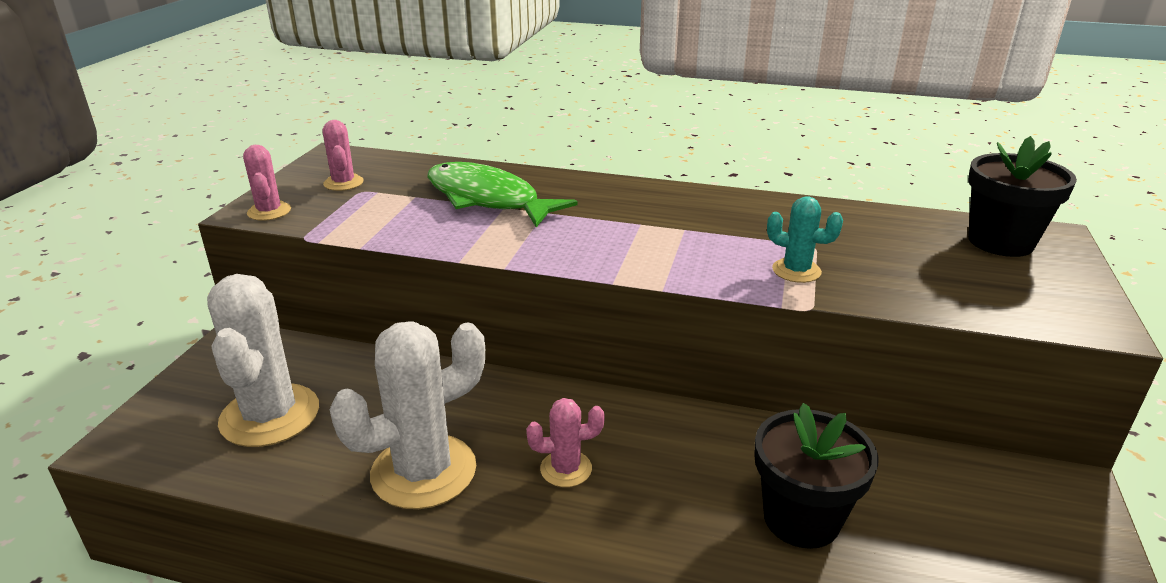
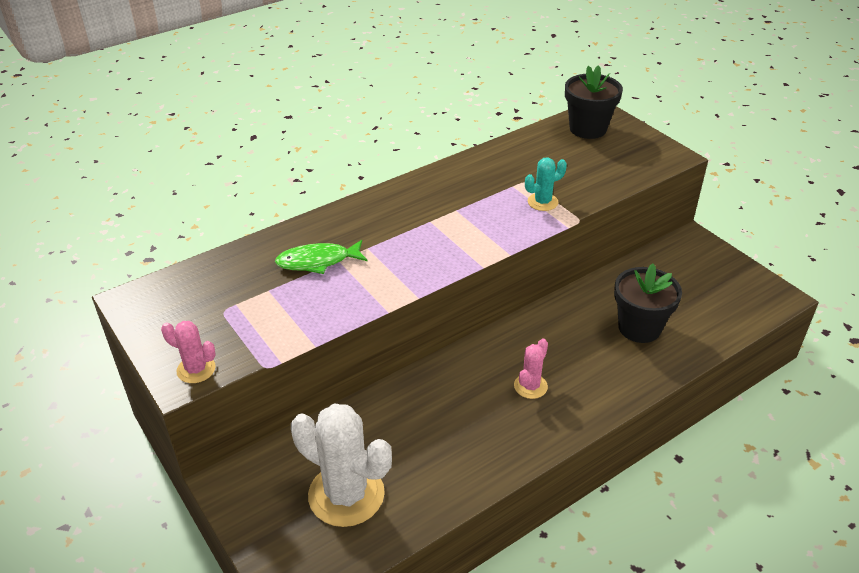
camera: 50 degrees left, 10 degrees up
pink cactus [323,120,364,191] -> none
white cactus [329,321,485,509] -> none
green fish [427,162,578,227] -> green fish [275,240,367,274], size x0.65

